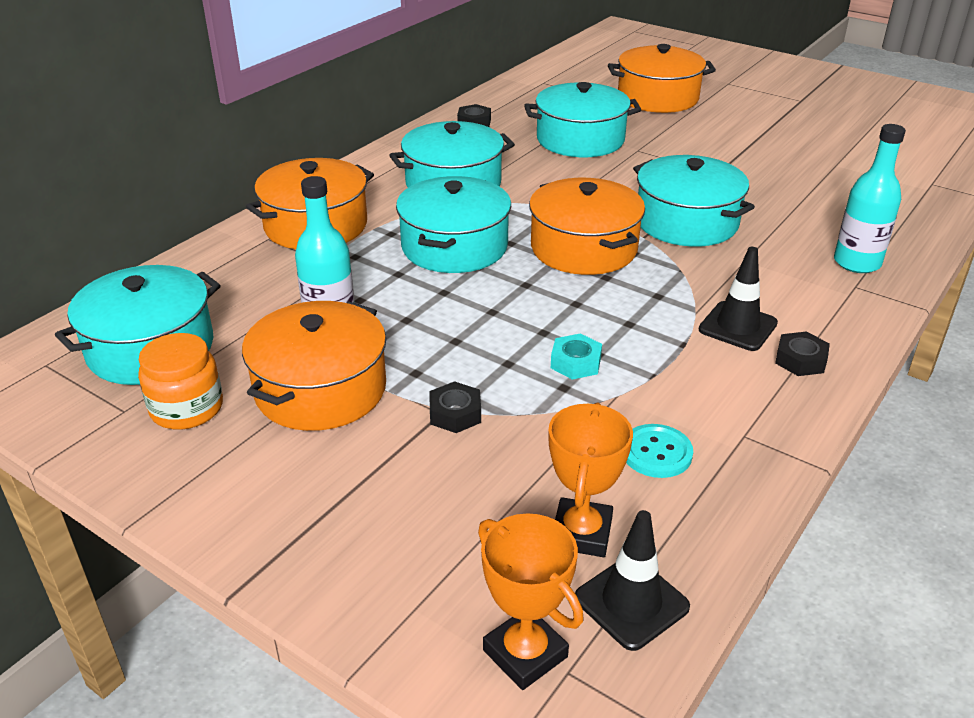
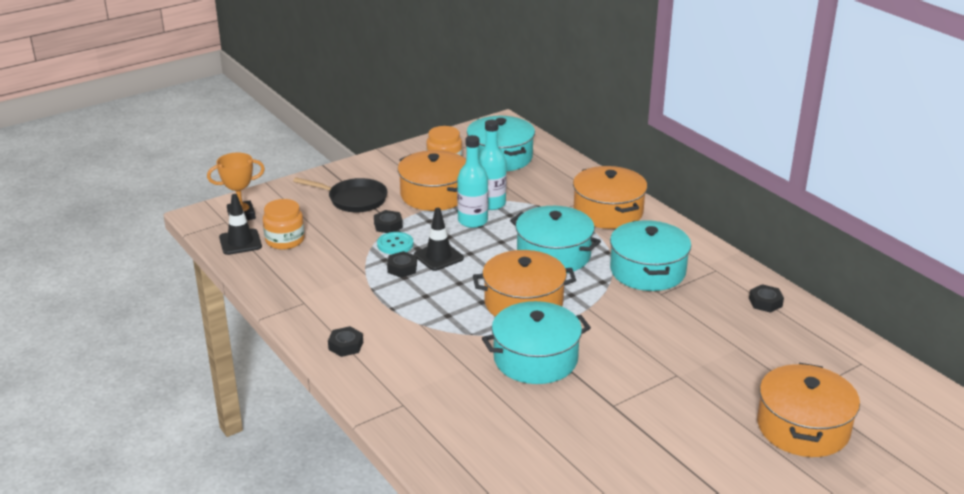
camera: 110 degrees right, 5 degrees down
turquoise pot [524,82,641,157] -> none
orange trophy [549,402,633,557] -> orange jar [263,199,305,250]
turquoise nut [551,333,602,380] -> black nut [387,251,417,278]
turquoise button [626,424,693,478] -> turquoise button moved to [377,232,413,254]
black traffic cone [699,247,778,351] -> black traffic cone moved to [414,208,464,271]
turquoise bottle [834,124,906,273] -> turquoise bottle moved to [457,135,488,228]
none -> black pan [293,177,388,213]

